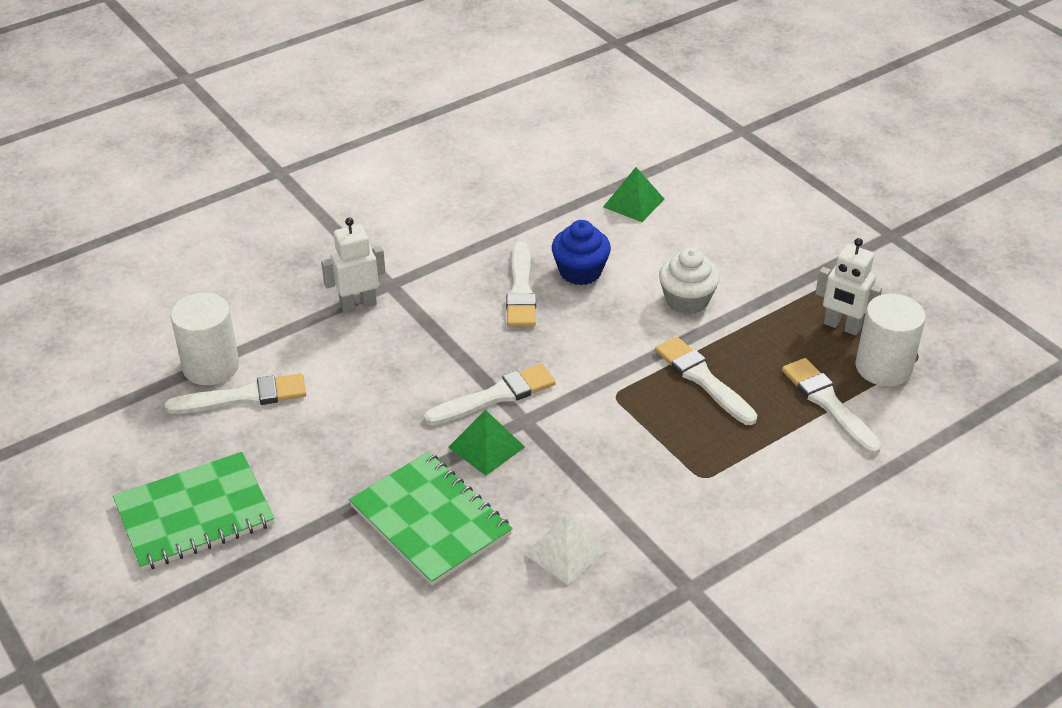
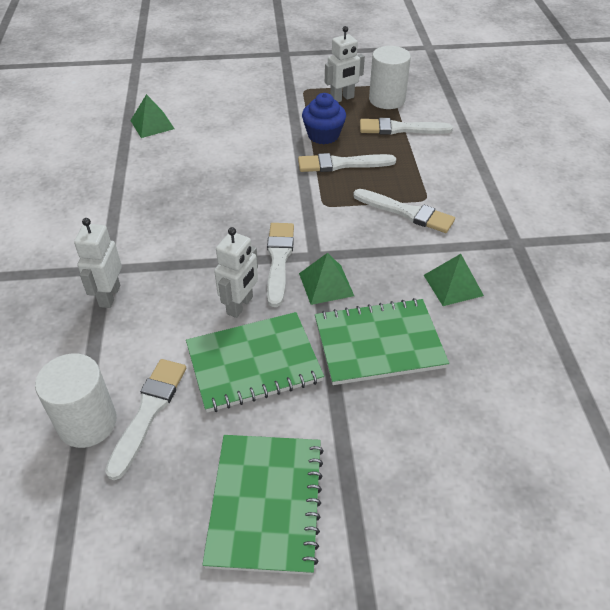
camera: 60 degrees left, 5 degrees up
white brush [506,242,536,327] -> white brush moved to [353,189,455,233]
white pyramid [524,515,606,585] -> green pyramid [424,254,484,306]
blue cupcake [552,220,611,285] -> blue cupcake moved to [302,93,346,144]
white cupcake [659,248,720,314] -> none
none -> green notebook [186,312,324,413]
none -> white robot [214,227,258,318]

